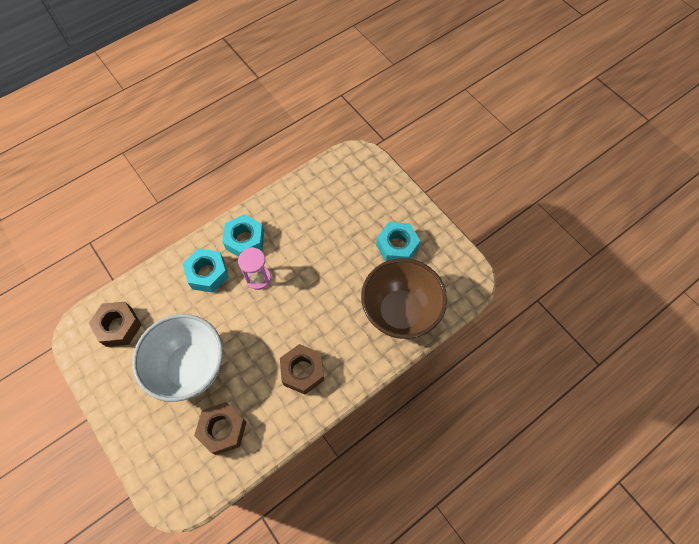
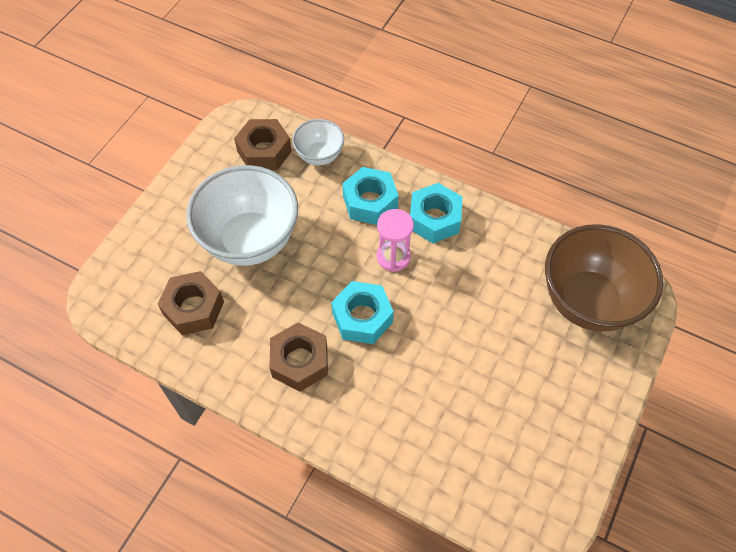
camera: 65 degrees right, 5 degrees down
brown bowl [361,258,447,339] -> brown bowl moved to [545,224,663,331]
turquoise nut [376,222,420,262] -> turquoise nut moved to [331,281,394,344]
none -> white bowl [292,119,344,165]

